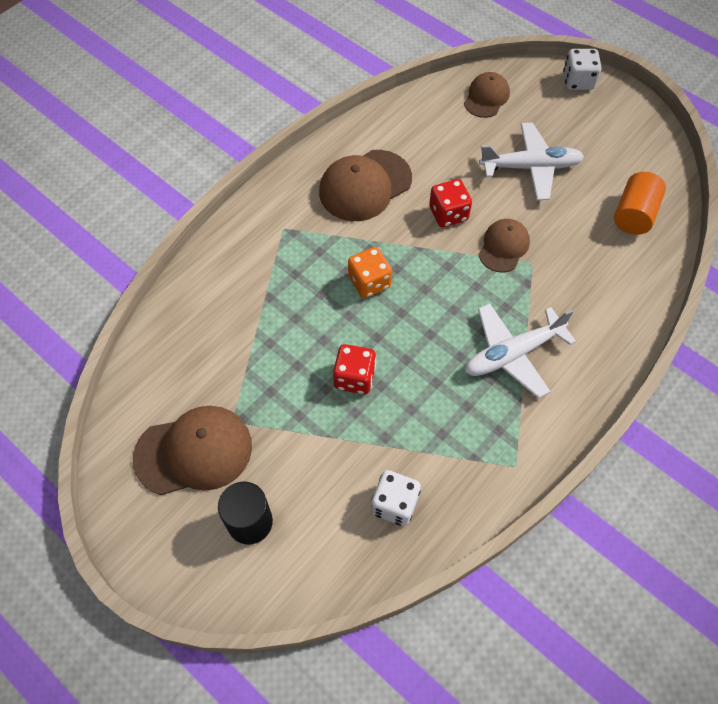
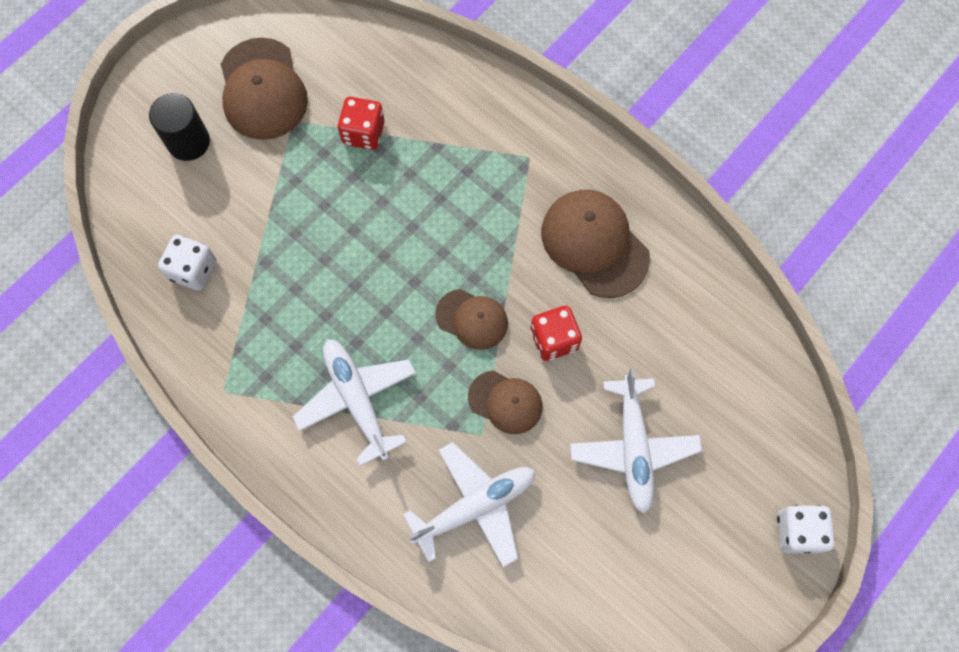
camera: 90 degrees right, 10 degrees up
red dice [333,344,376,394] -> red dice moved to [338,97,385,150]
orange dice [348,247,392,298] -> none
brown cap [464,72,510,118] -> brown cap moved to [435,289,508,350]
orange cylinder [614,172,666,235] -> none
none -> white plane [403,442,535,568]

